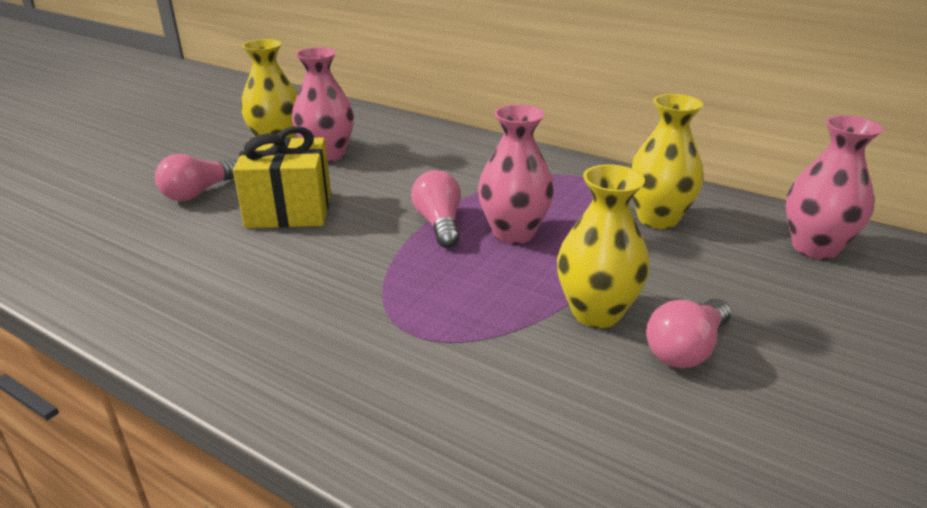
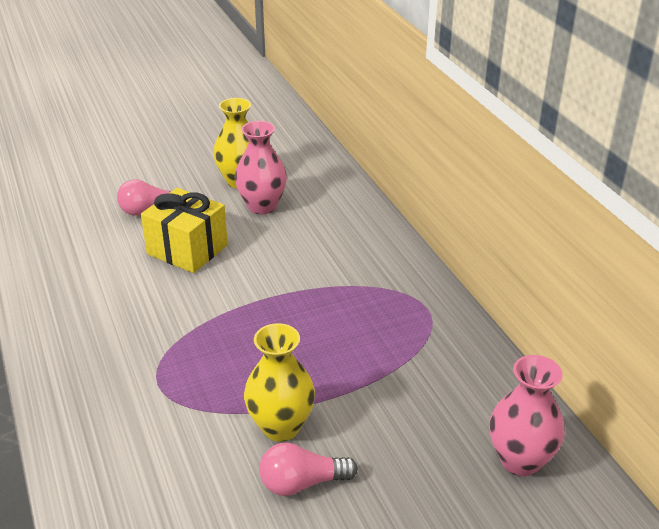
camera: 35 degrees right, 5 degrees up
pink light bulb [411,170,461,248] -> none
pink vase [478,104,554,244] -> none
yellow vase [629,94,703,229] -> none

